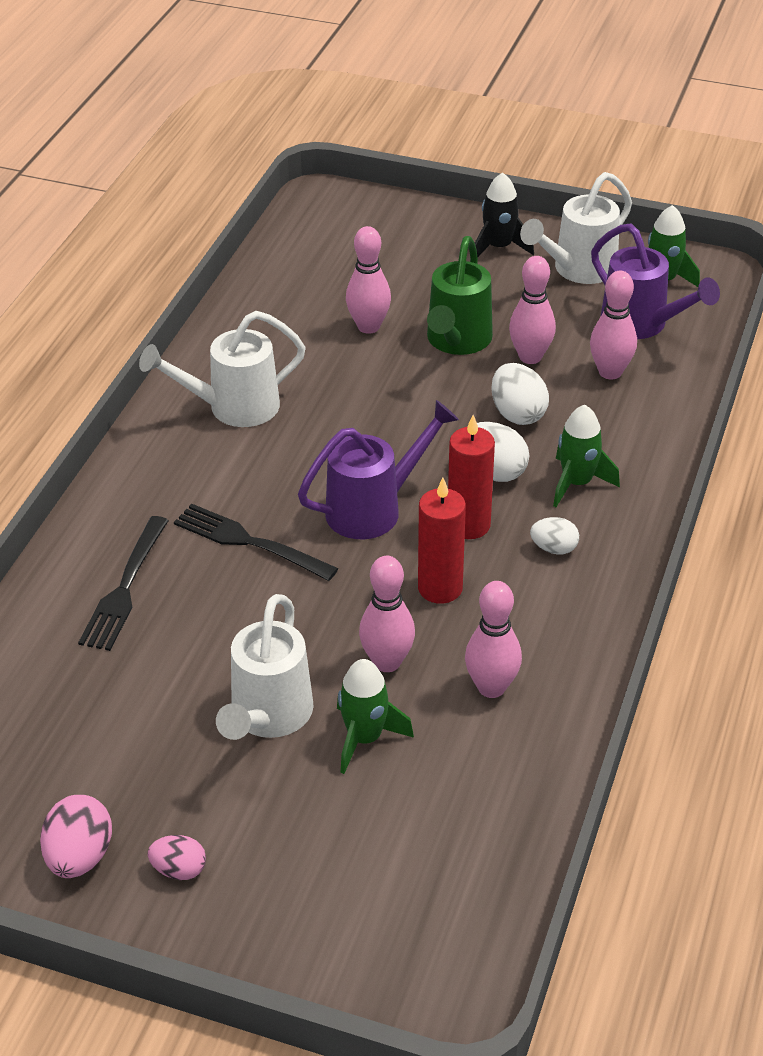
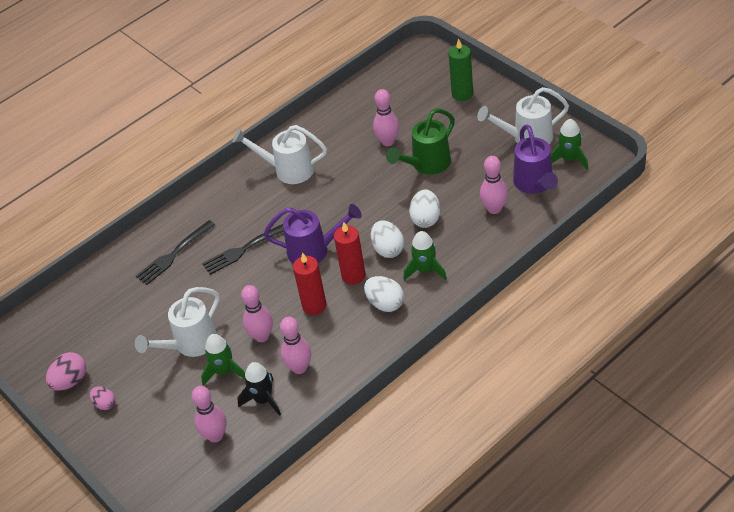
camera: 35 degrees right, 5 degrees up
black fork [174,504,339,581] -> black fork turned 90 degrees counterclockwise [202,224,284,275]
black rocket [475,173,534,258] -> black rocket moved to [237,362,281,416]
pink bowling pin [509,256,556,364] -> pink bowling pin moved to [191,386,226,442]
white egg [530,517,579,554] -> white egg [364,276,404,312], size x1.58
none -> green candle [448,39,473,101]

